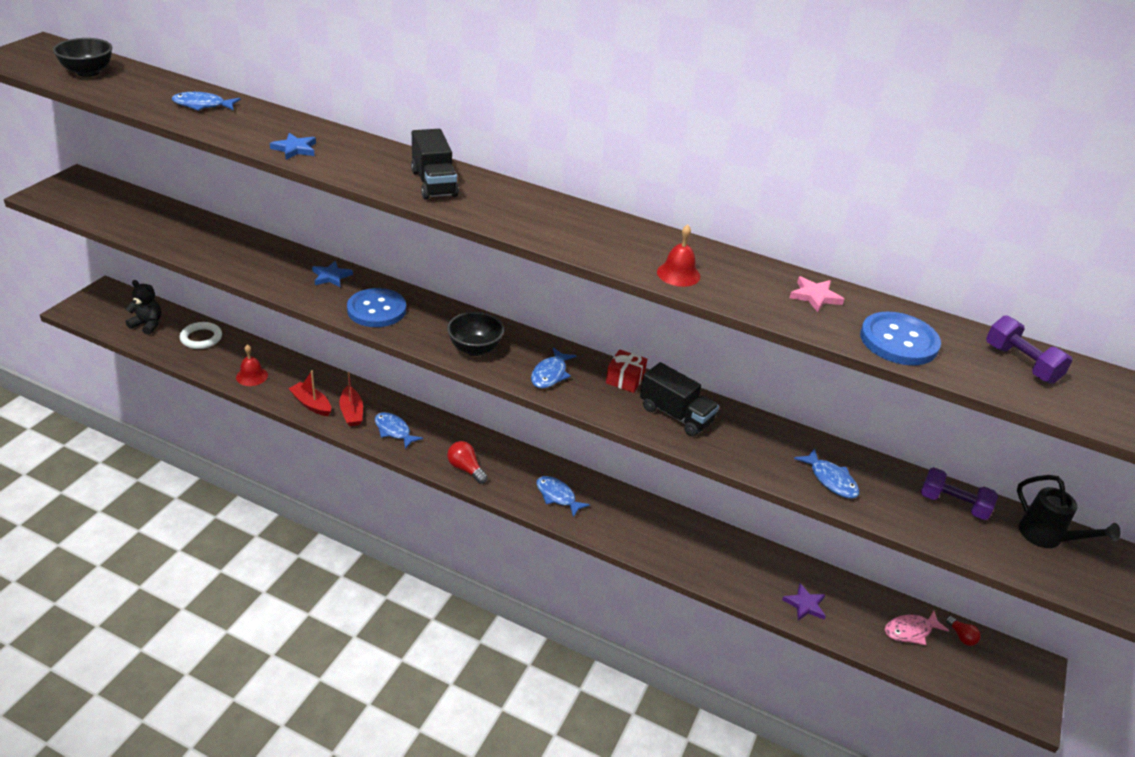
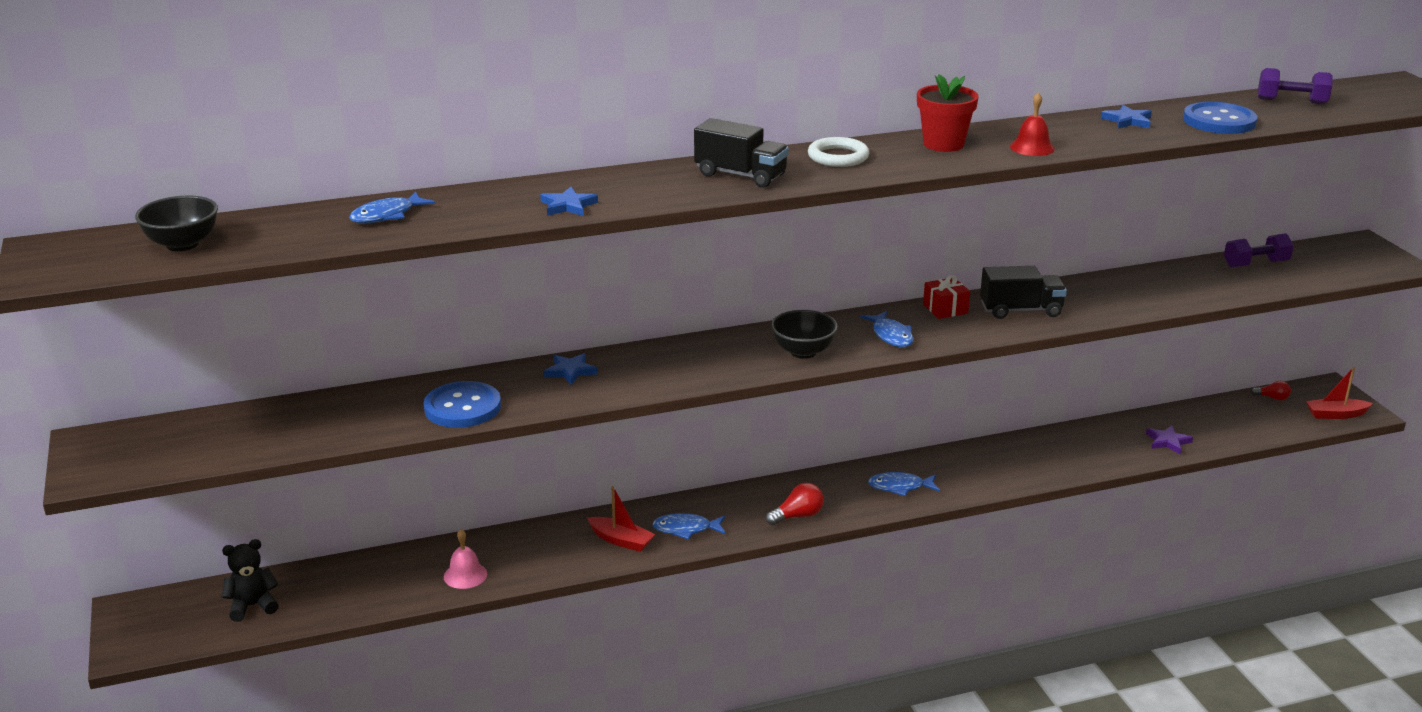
camera: 40 degrees left, 10 degrees down
white ring [179,322,222,349] -> white ring moved to [808,137,869,167]
red bell [236,345,268,386] -> pink bell [444,529,487,589]
red boat [288,370,331,416] -> red boat moved to [1306,367,1373,419]
blue button [347,288,406,327] -> blue button moved to [423,381,501,428]
red light bulb [447,441,488,484] -> red light bulb turned 150 degrees clockwise [766,483,824,525]
pink star [790,276,844,312] -> blue star [1101,105,1152,129]
blue fish [794,448,859,499] -> none
pink fish [885,611,949,645] -> none
black watering can [1017,475,1121,548] -> none
none -> red flower pot [917,74,979,152]

